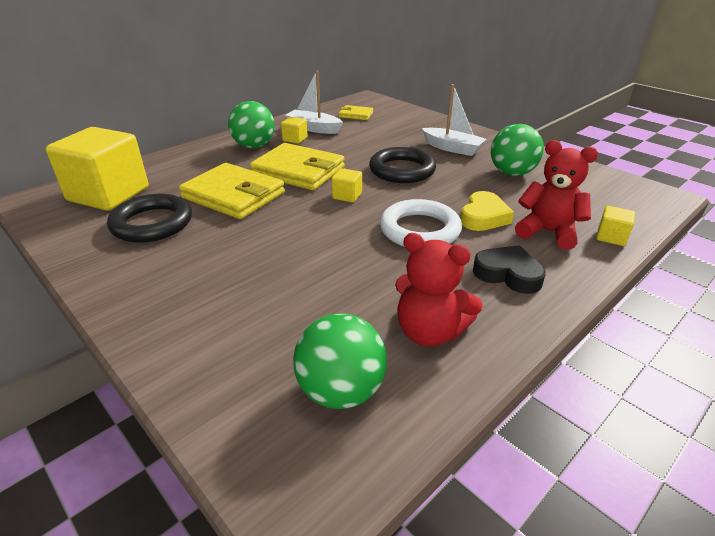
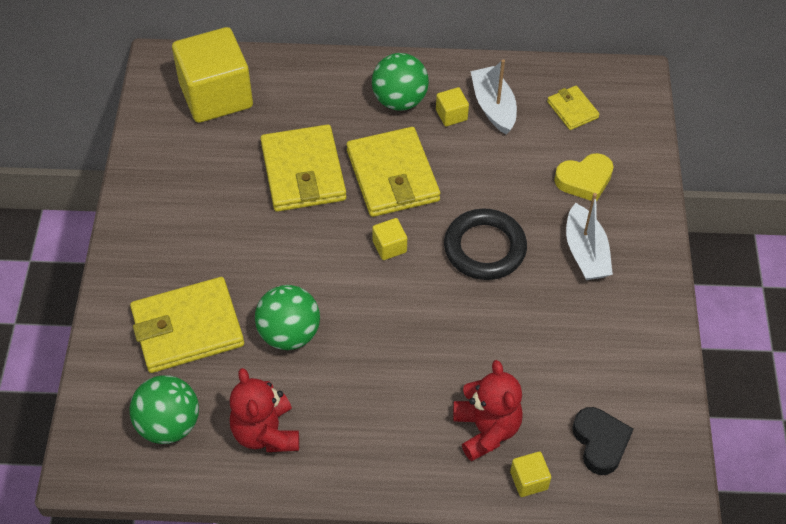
camera: 45 degrees right, 20 degrees up
black ring [107,194,192,243] -> none
white ring [380,199,462,247] -> none
yellow heart [461,191,514,231] -> yellow heart moved to [554,153,614,202]
black heart [473,245,546,294] -> black heart moved to [572,407,633,475]
green ball [491,124,544,176] -> green ball moved to [255,285,320,350]
none -> yellow wallet [130,277,244,373]

